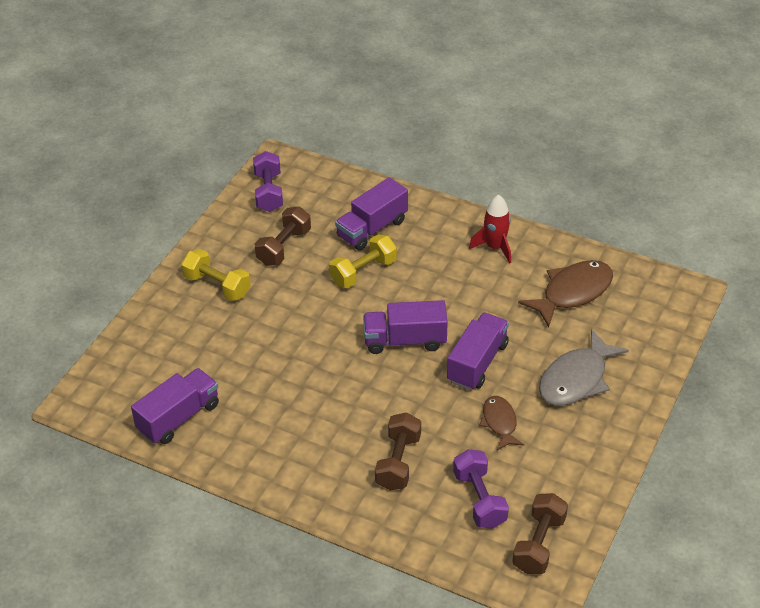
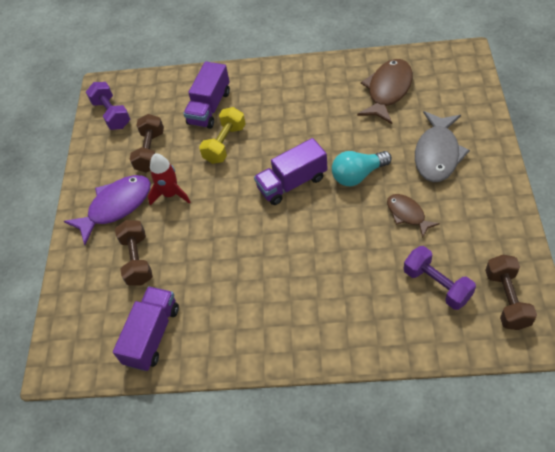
camera: 20 degrees left, 10 degrees up
yellow dumbbell [182,249,251,301] -> purple fish [64,175,151,245]
brown dumbbell [375,412,421,491] -> brown dumbbell moved to [115,220,153,286]
purple truck [447,313,509,390] -> turquoise light bulb [332,151,392,186]
red rocket [469,194,511,263] -> red rocket moved to [148,154,190,206]

